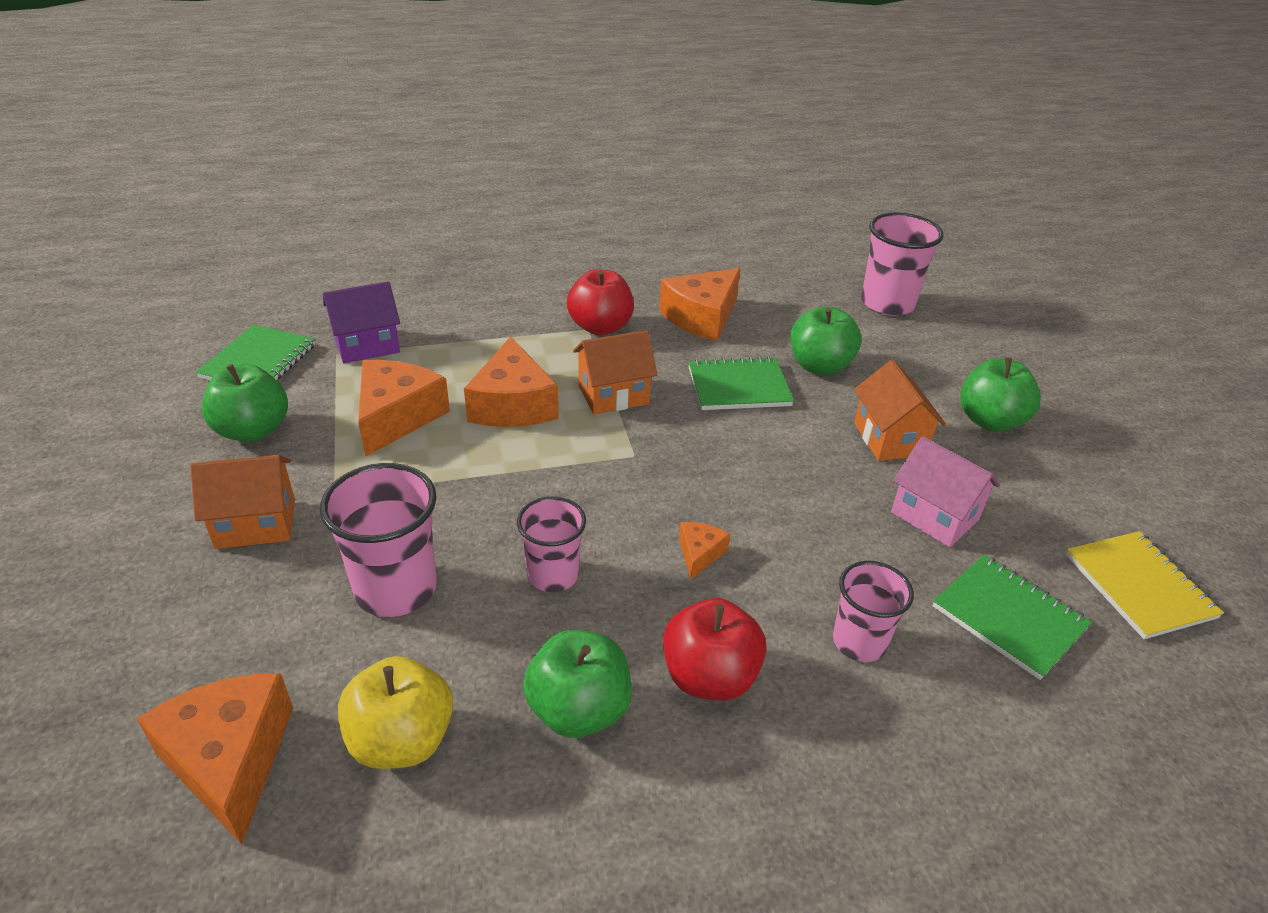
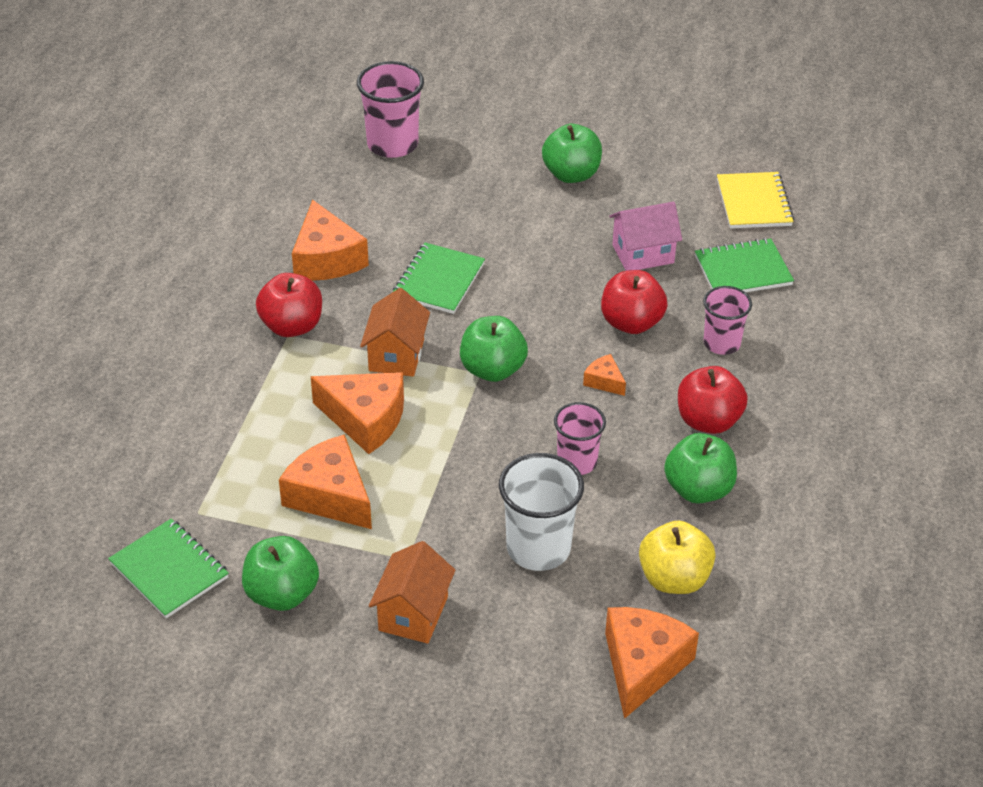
camera: 60 degrees left, 5 degrees up
orange cheese [137,674,293,845] -> orange cheese turned 105 degrees clockwise [605,607,699,719]
pink cup [320,463,437,617] -> white cup [499,453,584,571]
purple house [323,281,400,363] -> none
green apple [790,307,861,375] -> green apple moved to [460,316,528,382]
orange house [854,360,946,461] -> none
yellow notebook [1066,531,1224,639] -> yellow notebook turned 75 degrees clockwise [717,172,794,229]
none -> red apple [601,270,667,334]

